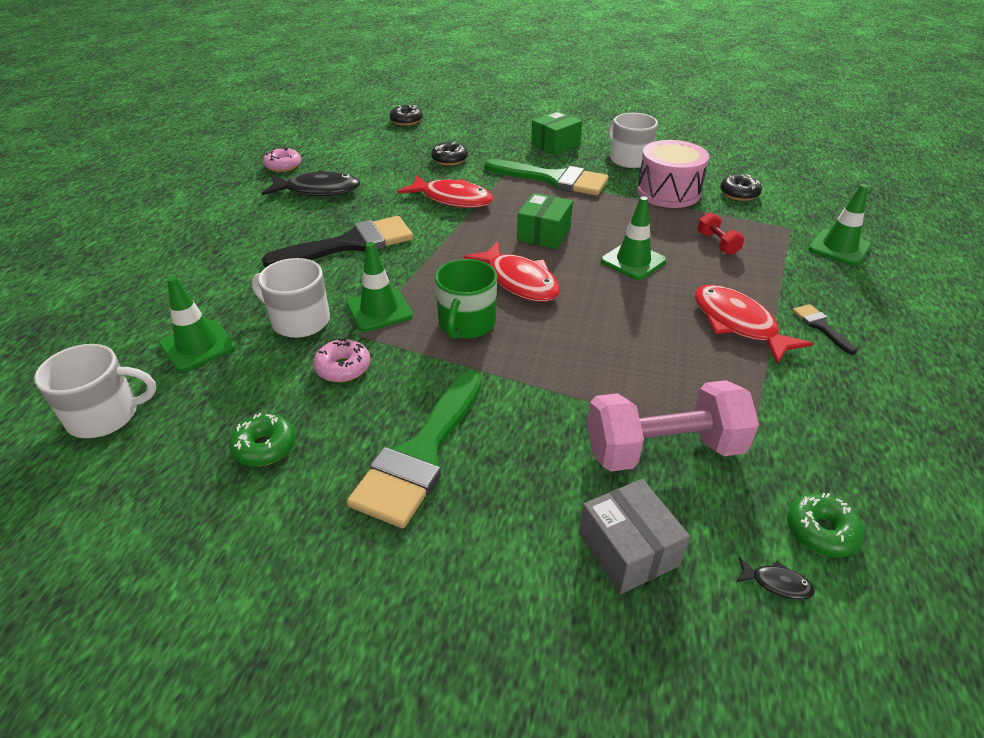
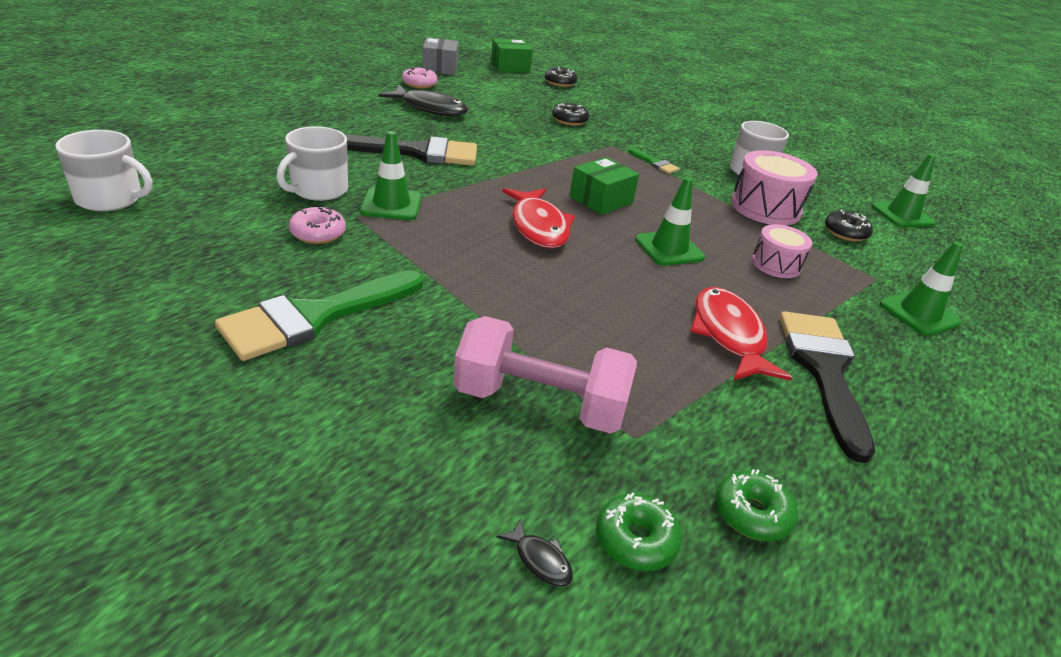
camera: 20 degrees right, 5 degrees down
green traffic cone [159,276,235,372] -> green traffic cone moved to [872,154,936,228]
green donut [229,413,295,466] -> green donut moved to [715,469,798,541]
white mug [252,258,330,338] -> white mug turned 105 degrees counterclockwise [276,126,348,201]
red fish [398,175,493,208] -> none
green mug [435,259,497,339] -> none
green brush [484,159,609,196] -> green brush [628,147,680,174], size x0.45
green box [531,111,582,155] -> green box moved to [491,39,533,72]
grey box [579,479,690,594] -> grey box moved to [422,37,458,75]
red dumbbell [697,212,744,255] -> pink drum [752,224,812,278]
black brush [792,304,857,355] -> black brush [779,311,875,463], size x2.23

